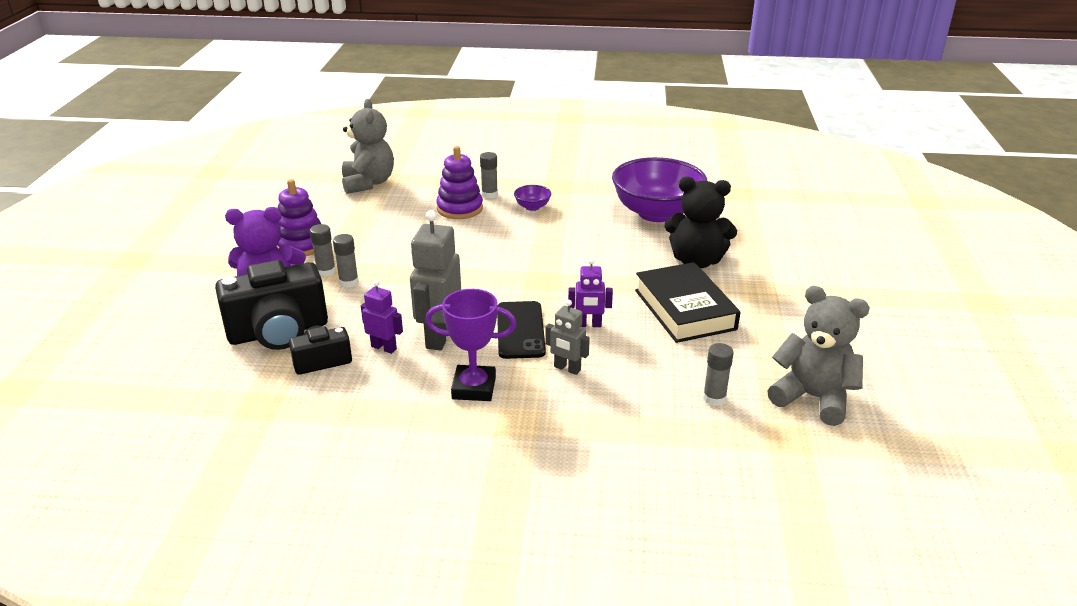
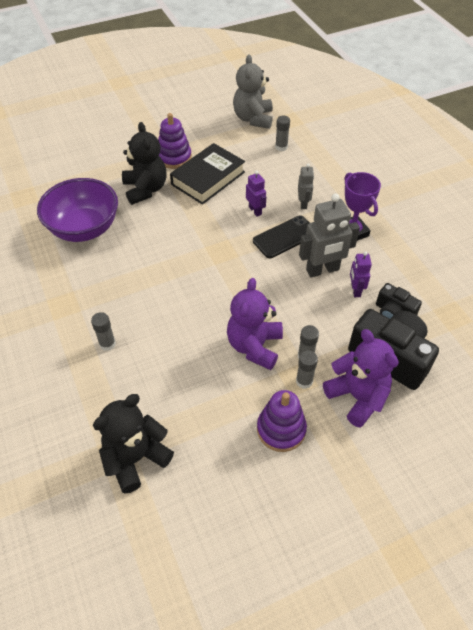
camera: 120 degrees left, 20 degrees up
grey teddy bear [342,99,394,194] -> black teddy bear [93,394,174,494]
purple stacking toy [436,146,483,219] -> purple stacking toy moved to [158,113,192,169]
purple bowl [514,185,551,211] -> none
none -> purple teddy bear [227,278,283,370]

